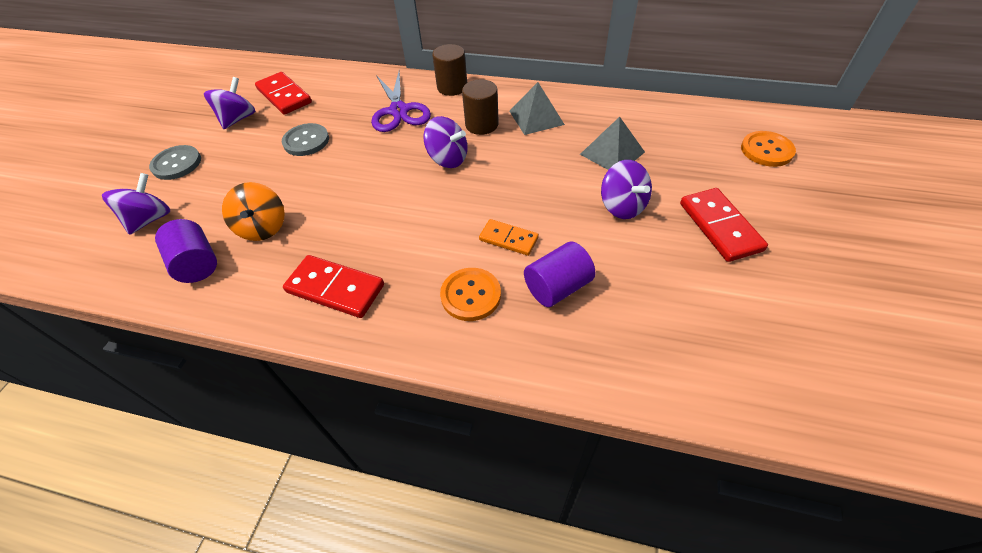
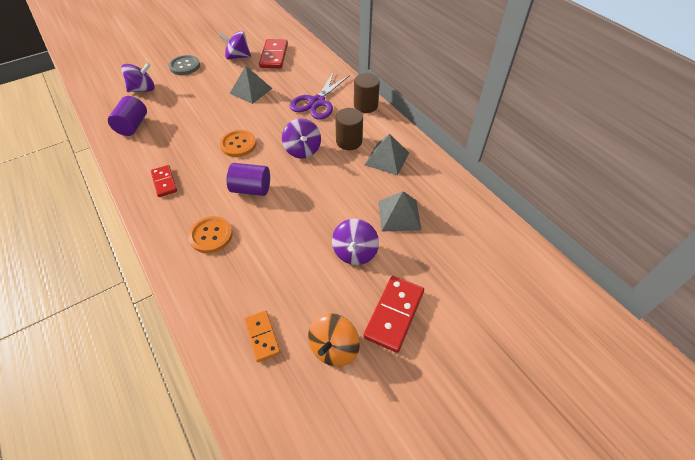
camera: 40 degrees right, 0 degrees up
purple spinning top [204,77,255,129] -> purple spinning top turned 150 degrees counterclockwise [219,31,251,60]
orange spinning top [222,182,285,241] -> orange spinning top moved to [308,313,360,367]
grey button [282,123,329,156] -> grey pyramid [229,66,272,104]
red domino [283,255,384,318] -> red domino [151,165,177,197], size x0.64
orange domino [479,219,539,256] -> orange domino moved to [244,310,280,362]
purple cylinder [524,242,595,307] -> purple cylinder moved to [227,163,270,196]
orange button [741,131,796,167] -> orange button moved to [220,130,256,157]

